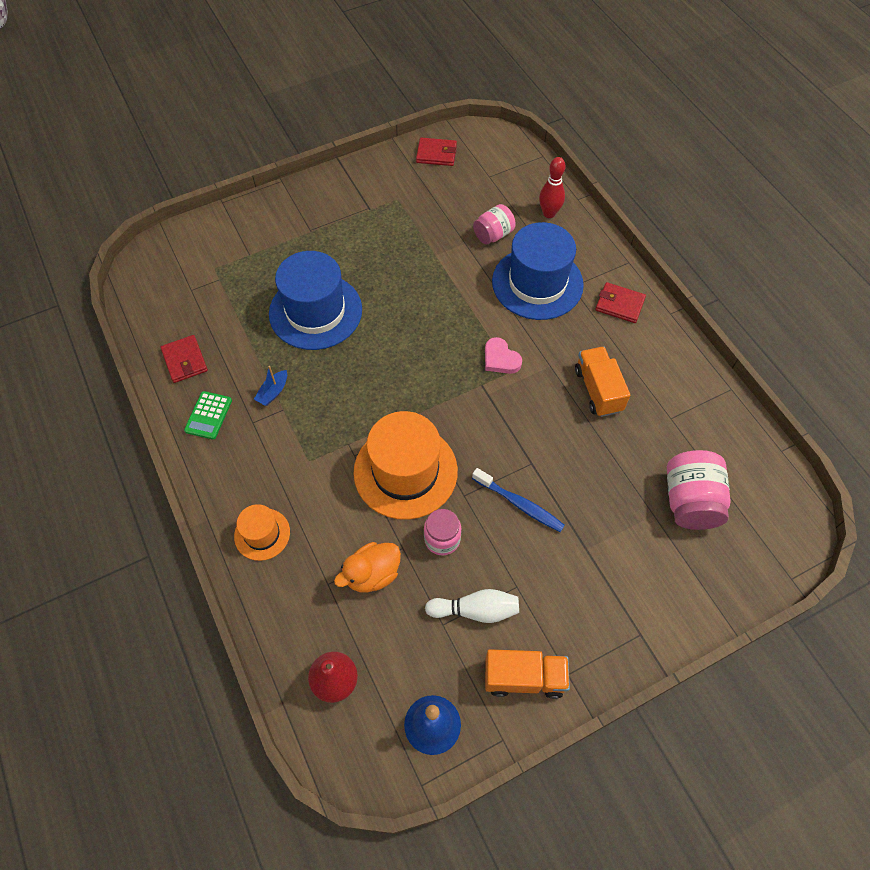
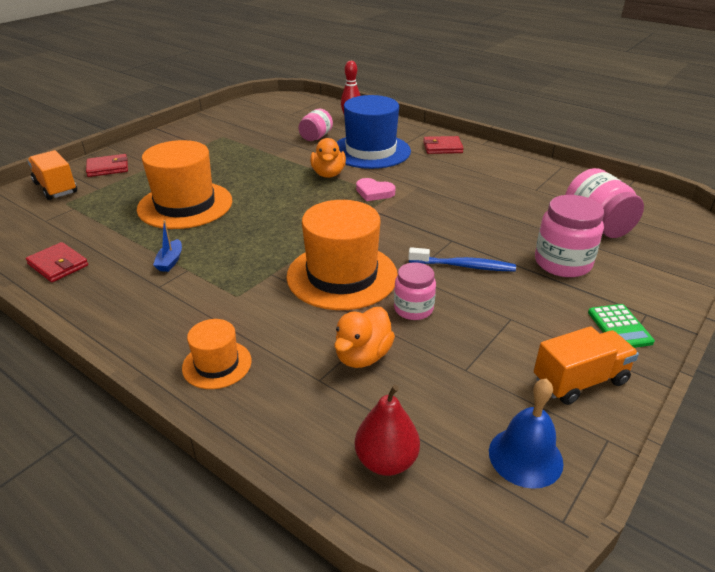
camera: 25 degrees left, 25 degrees down
green calculator [184,391,232,439] -> green calculator moved to [588,304,655,348]
blue hat [269,251,362,350] -> orange hat [137,140,233,229]
red wallet [416,138,457,166] -> red wallet moved to [86,154,128,177]
white bowling pin [425,589,519,623] -> none
orange truck [575,346,630,417] -> orange truck moved to [28,150,77,200]
none -> orange duck [310,138,346,178]
none -> pink jar [535,195,604,277]

